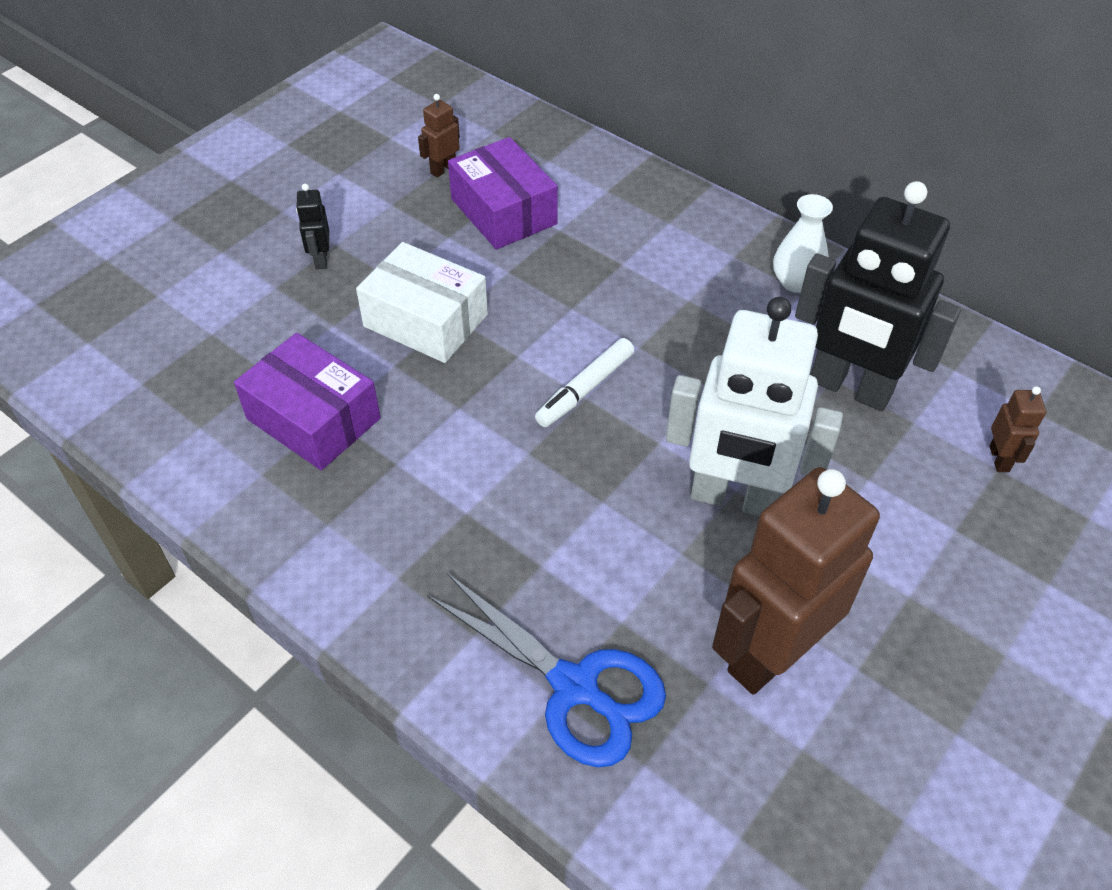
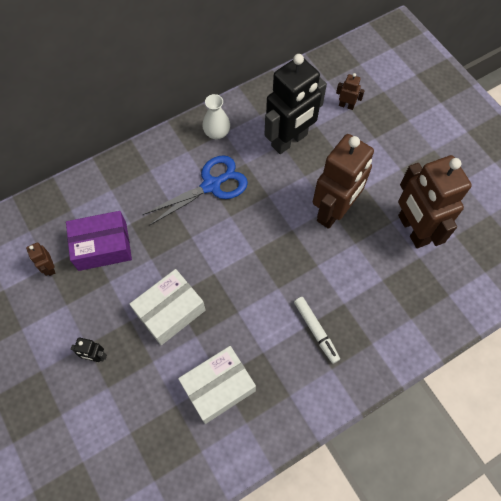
camera: 70 degrees left, 15 degrees up
purple box [234,333,381,470] -> white box [178,346,256,424]
blue scissors [427,573,666,767] -> blue scissors moved to [143,155,248,226]
white marker [535,338,634,427] -> white marker moved to [294,297,340,364]
white robot [666,297,843,516] -> brown robot [313,134,374,229]

